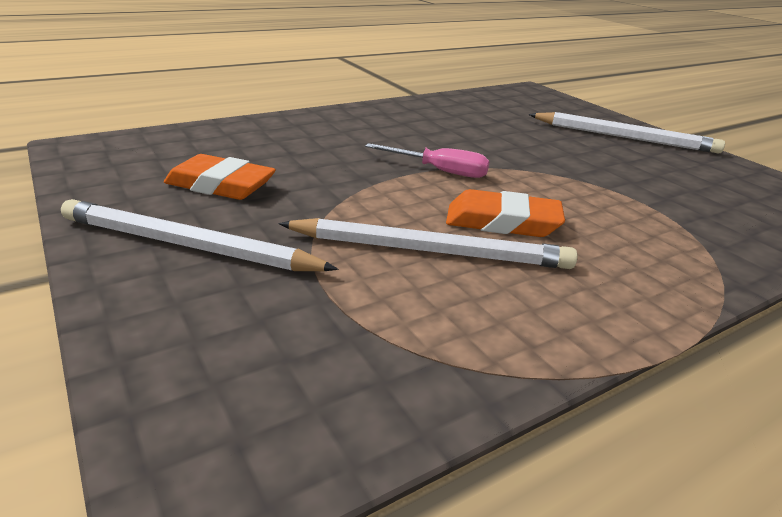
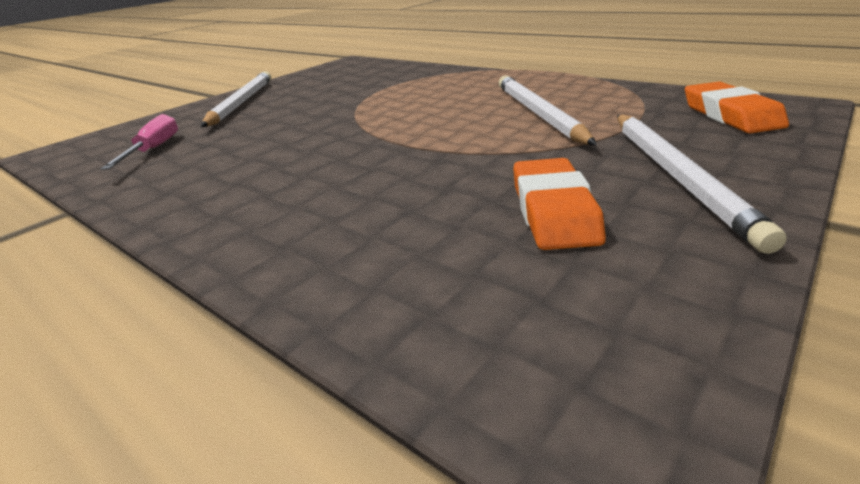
camera: 105 degrees left, 0 degrees up
pink screwdriver [365,143,489,178] -> pink screwdriver moved to [101,114,178,170]
orange eraser [446,189,565,237] -> orange eraser moved to [685,81,789,133]

